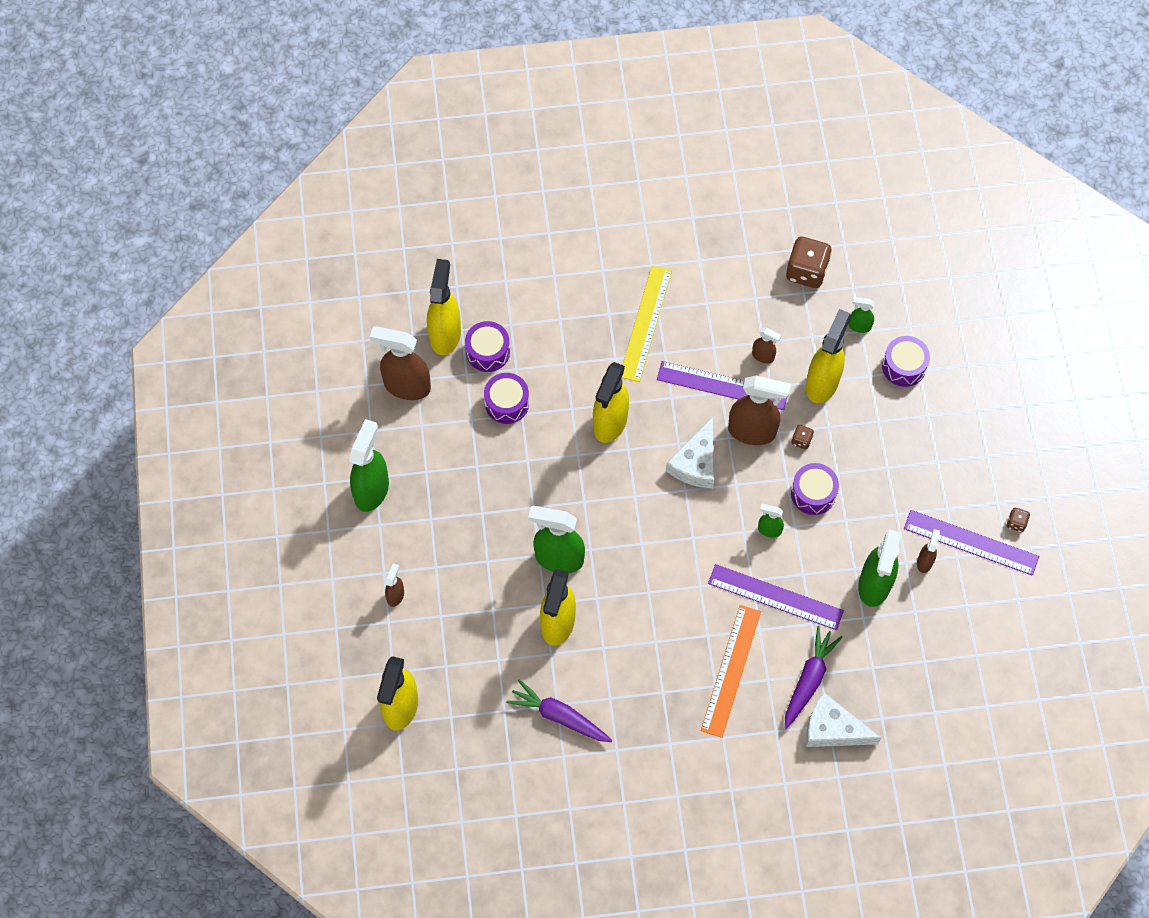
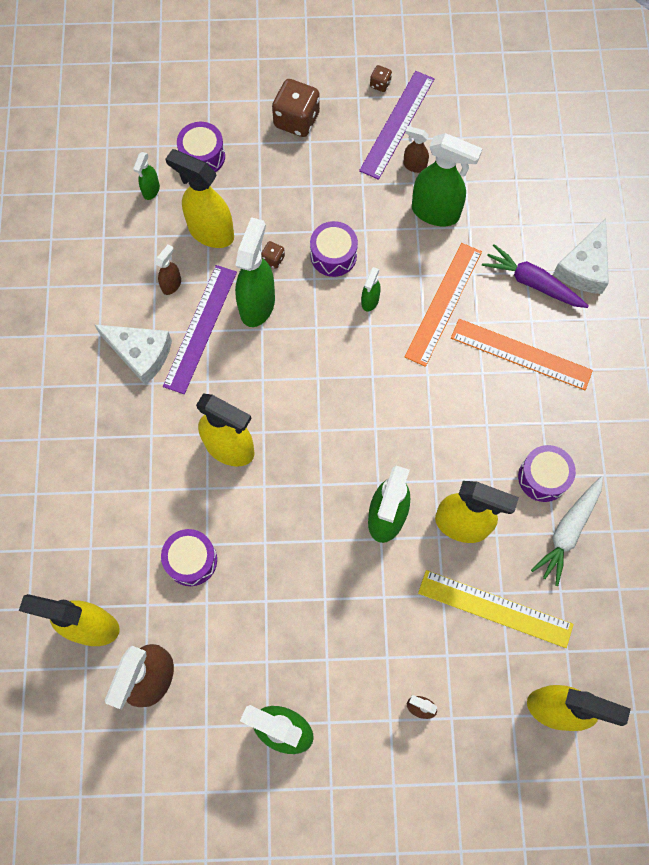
camera: 85 degrees left, 5 degrees up
purple drum [465,321,510,372] -> purple drum moved to [518,445,576,502]
purple carrot [506,679,612,742] -> white carrot [531,477,603,586]
yellow ruler [622,265,672,382] -> yellow ruler moved to [418,570,573,648]
white cheese [666,417,714,488] -> white cheese moved to [94,324,172,385]
purple ruler [708,564,844,630] -> orange ruler [405,243,482,367]
brown spray bottle [728,376,791,445] -> green spray bottle [235,217,275,327]
brown dice [786,237,832,288] -> brown dice moved to [272,79,320,137]

